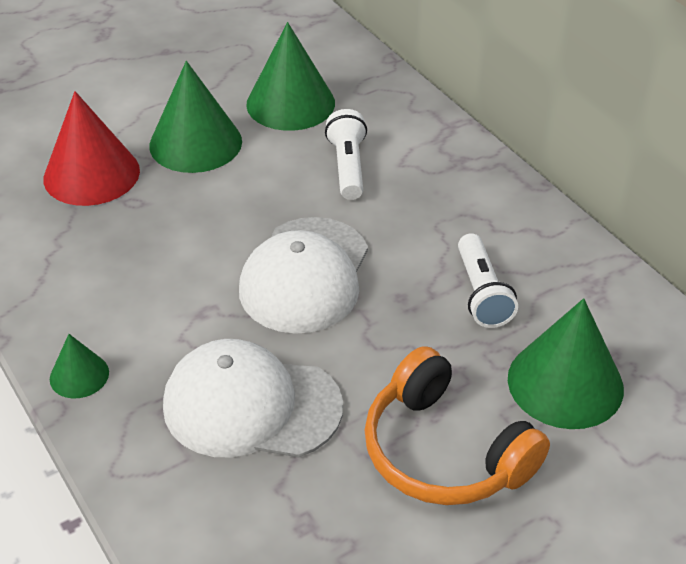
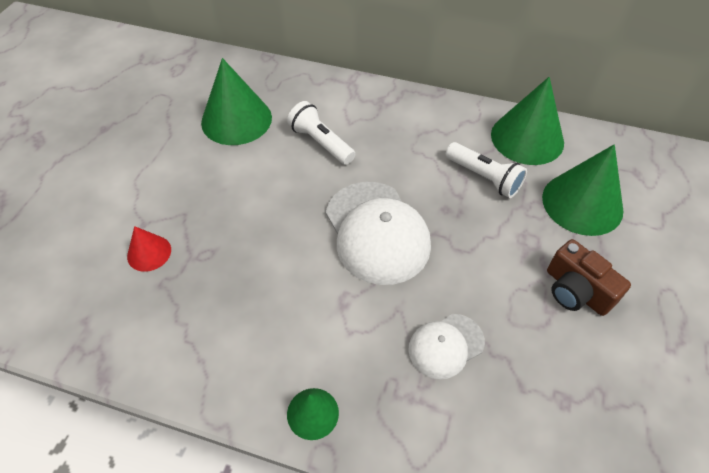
camera: 40 degrees left, 10 degrees up
red cone [43,91,140,206] -> red cone [127,226,171,272], size x0.51
green cone [149,61,242,173] -> green cone moved to [491,77,564,165]
white cap [163,339,343,458] -> white cap [408,314,485,379], size x0.55
orange headphones [364,346,550,505] -> brown camera [547,239,631,316]

